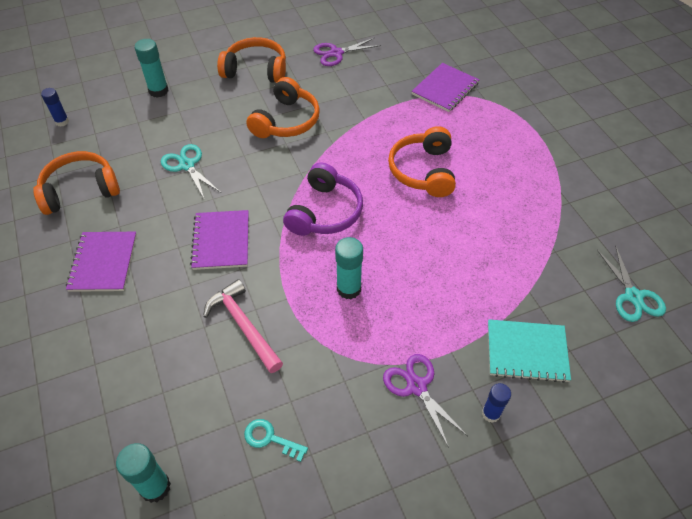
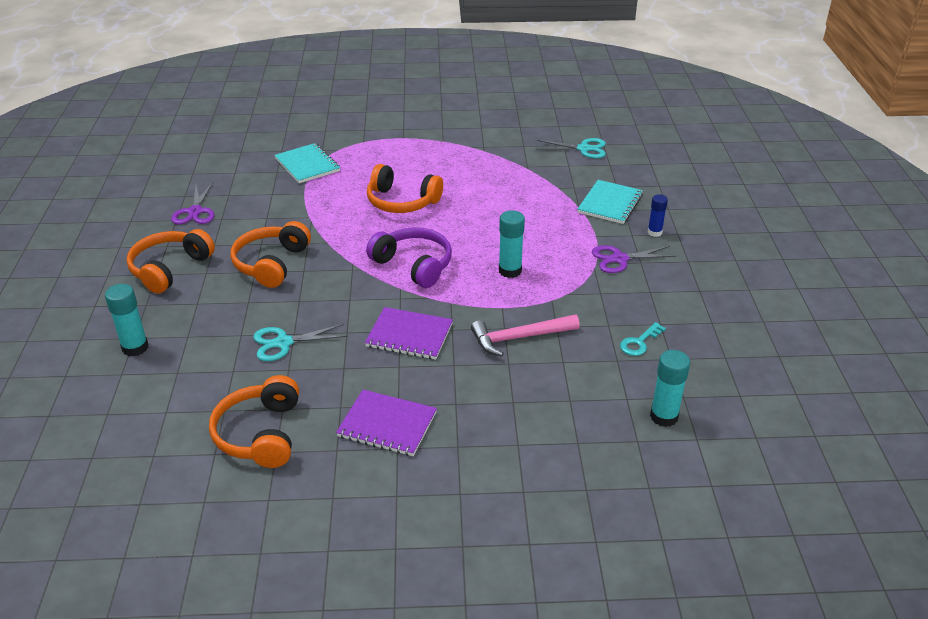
camera: 70 degrees left, 15 degrees down
blue glue stick [41,88,69,127] -> none
orange headphones [246,77,320,138] -> orange headphones turned 120 degrees counterclockwise [230,221,311,288]
purple notebook [411,63,479,112] -> turquoise notebook [274,143,340,183]

